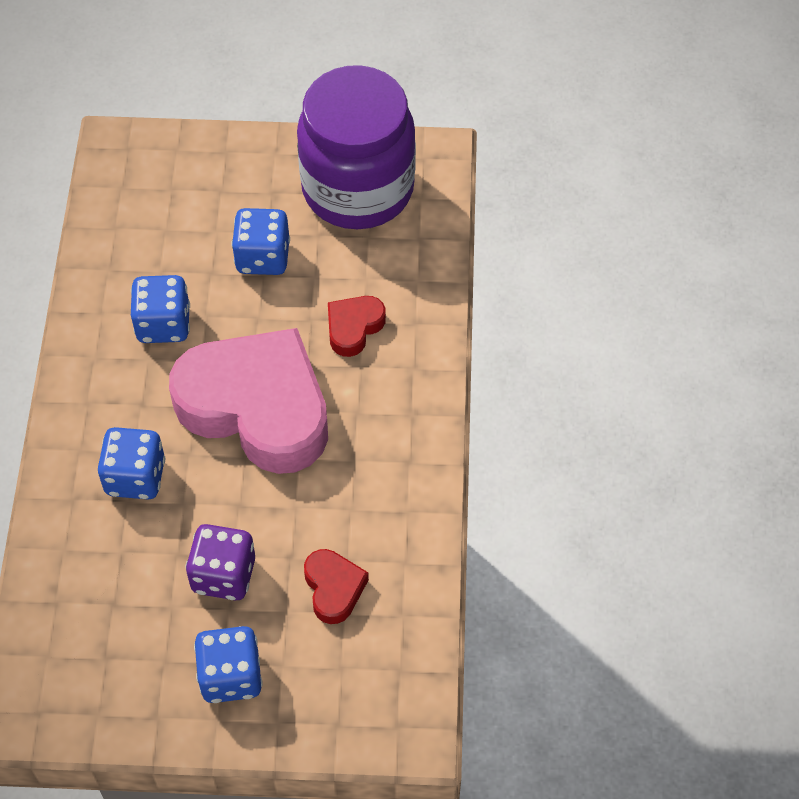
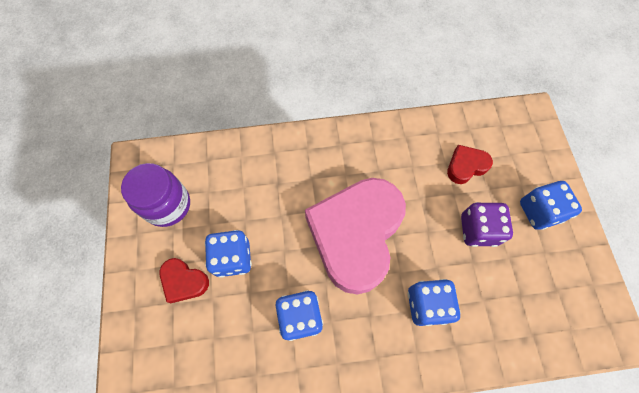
camera: 100 degrees left, 10 degrees up
purple jar [297,65,416,229] -> purple jar [121,163,190,227], size x0.60
red heart [328,296,386,357] -> red heart moved to [159,258,209,303]

